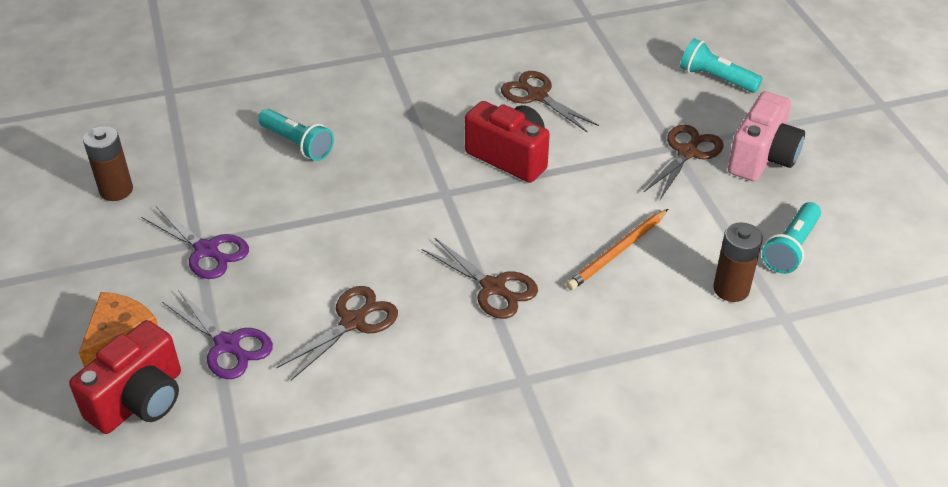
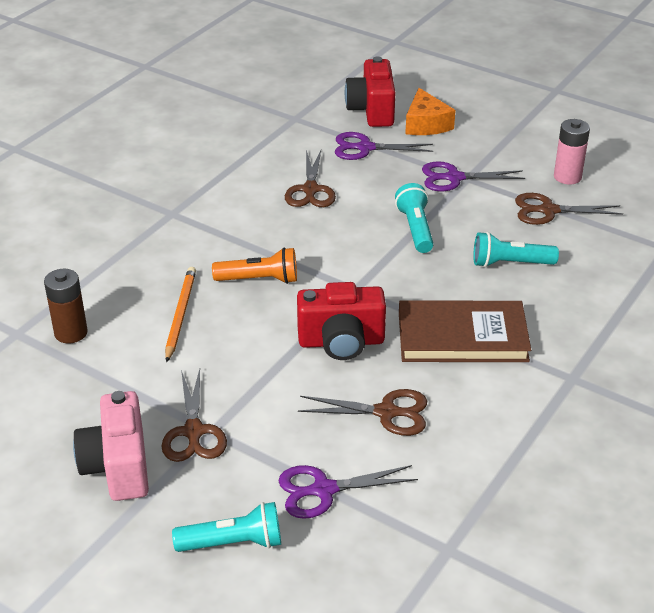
camera: 140 degrees right, 5 degrees down
brown battery [83,126,133,201] -> pink battery [554,119,590,184]
brown scissors [422,238,538,319] -> brown scissors moved to [515,193,623,225]
turquoise flashlight [762,202,821,274] -> turquoise flashlight moved to [395,183,434,253]
none -> orange flashlight [212,247,297,284]
none -> purple scissors [279,465,418,519]
none -> brown book [399,300,531,362]

